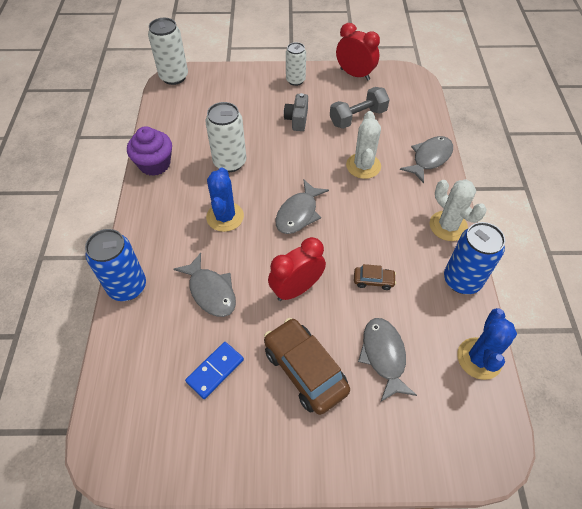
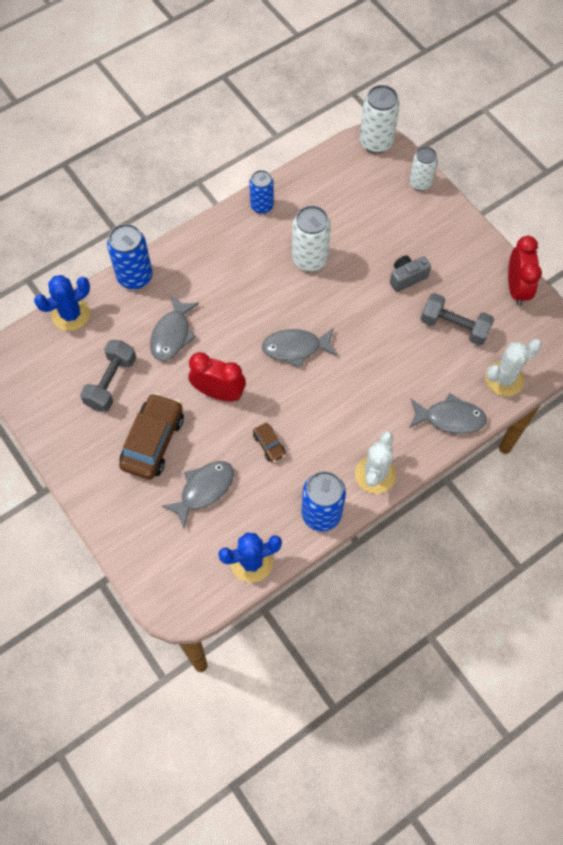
camera: 55 degrees right, 10 degrees up
purple cupcake [127,126,172,176] -> blue can [249,170,274,214]
blue domino [185,342,244,399] -> grey dumbbell [80,340,136,412]
blue cactus [206,168,244,232] -> blue cactus moved to [34,275,90,331]
white can [286,42,306,86] -> white can moved to [410,147,438,191]
white cactus [346,111,381,179] -> white cactus moved to [485,339,542,396]

